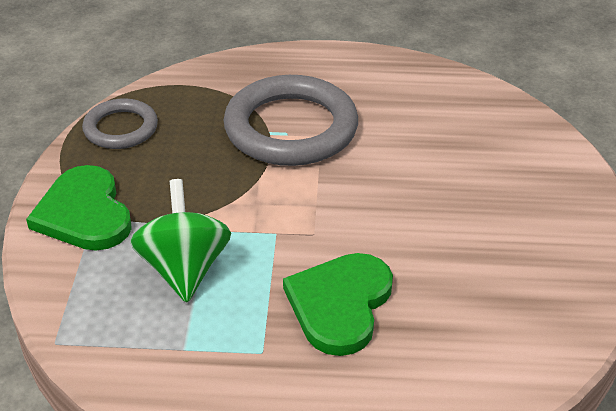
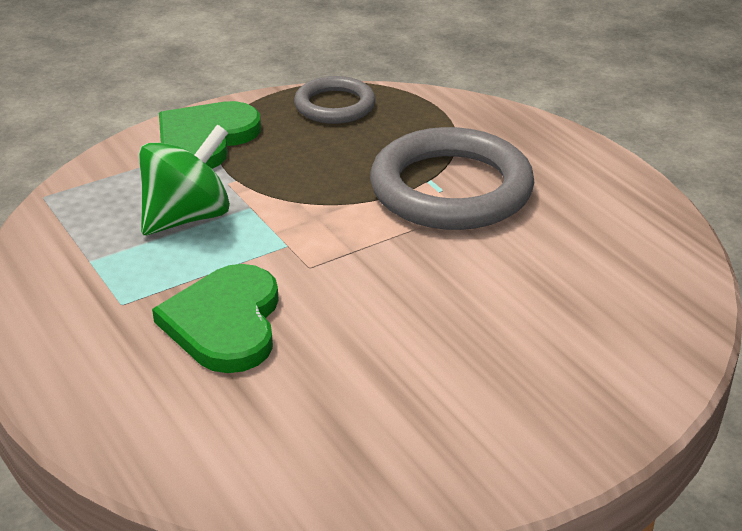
camera: 55 degrees right, 5 degrees down
green heart [283,253,393,356] -> green heart turned 75 degrees counterclockwise [152,264,279,373]

